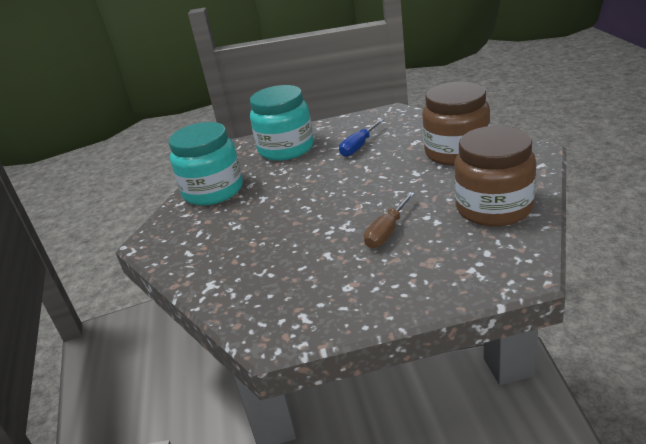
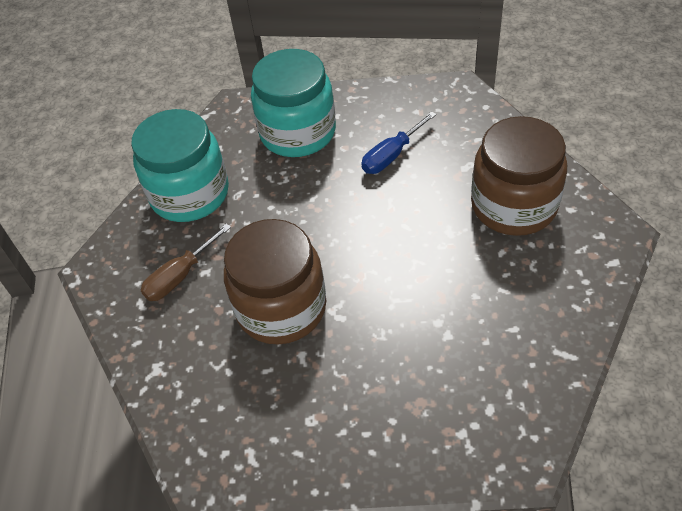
camera: 10 degrees right, 20 degrees up
brown screwdriver [364,192,415,248] -> brown screwdriver moved to [140,224,231,301]
brown jar [454,126,536,227] -> brown jar moved to [224,219,326,345]

